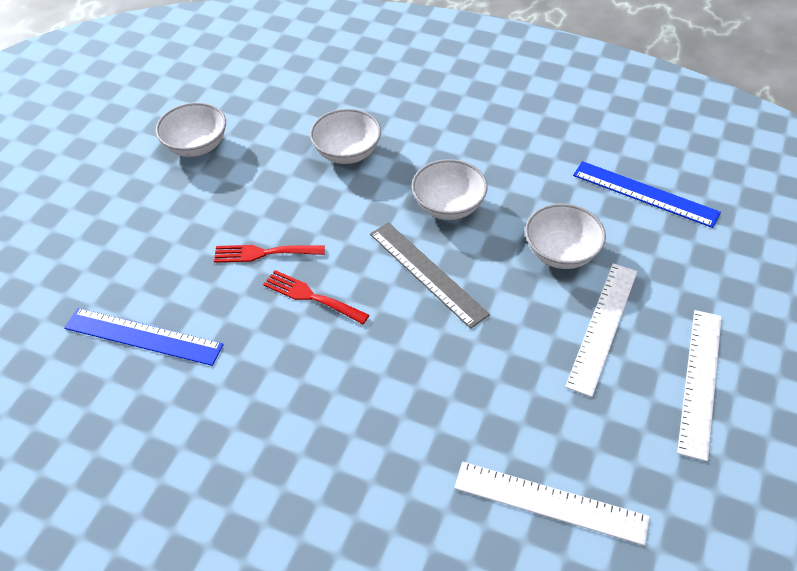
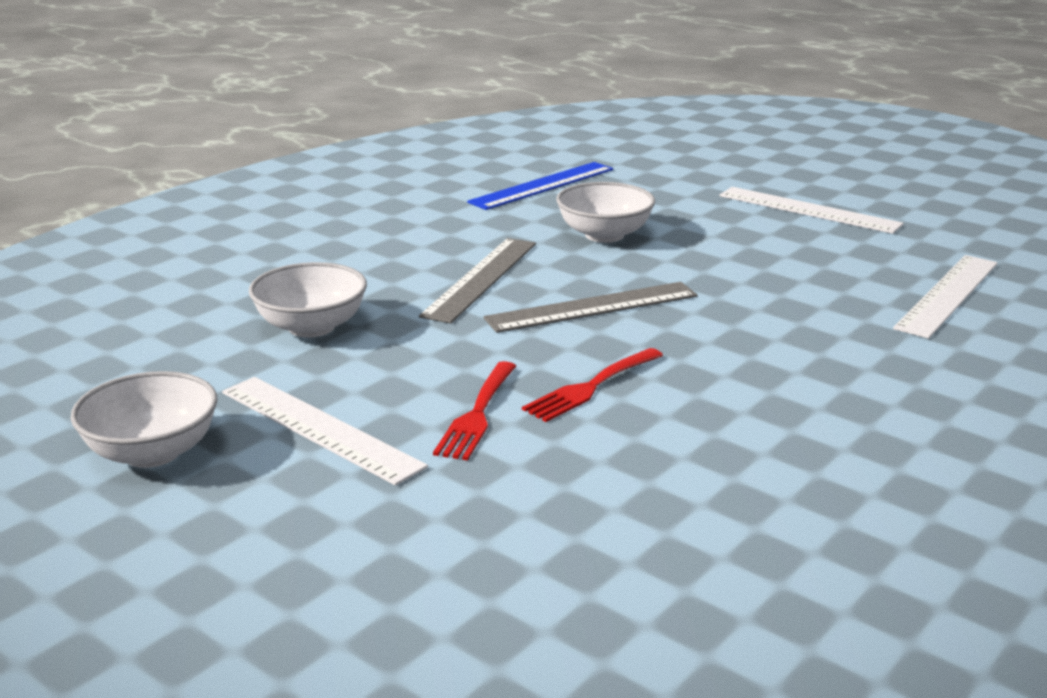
camera: 75 degrees left, 25 degrees down
blue ruler [64,308,224,366] -> none
white bowl [411,159,488,220] -> grey ruler [419,238,536,323]
white ruler [565,263,637,397] -> white ruler moved to [222,377,428,486]

